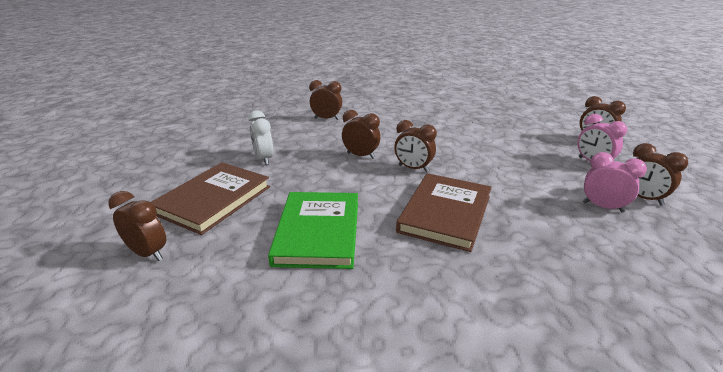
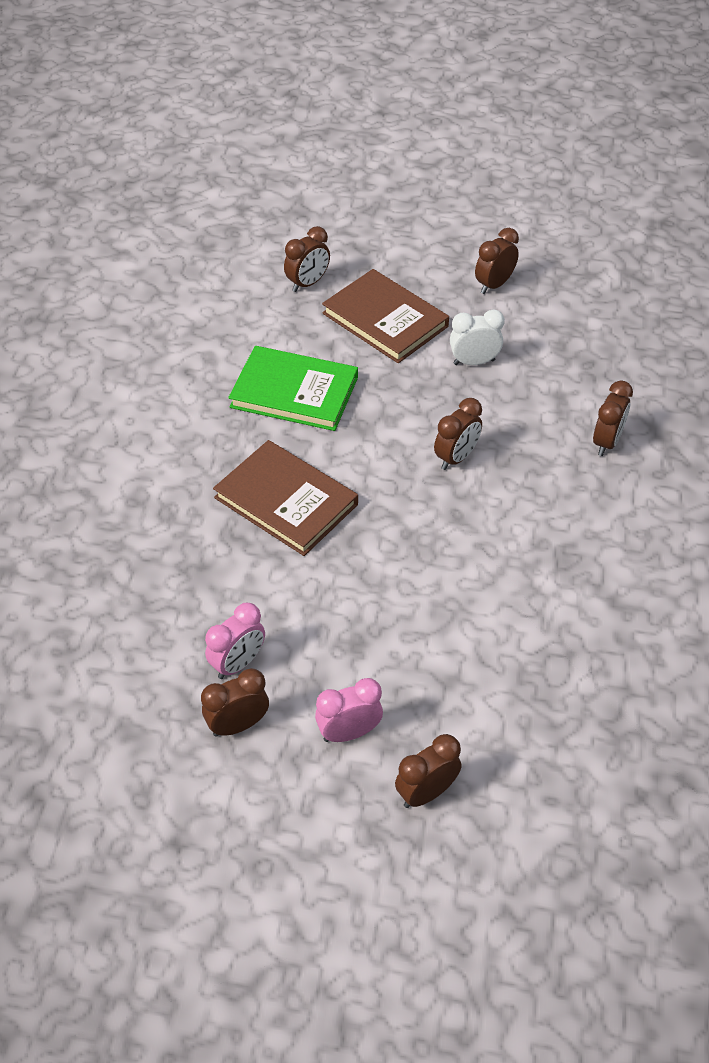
camera: 105 degrees right, 20 degrees up
brown clock [394,120,437,172] -> brown clock moved to [475,228,519,294]

